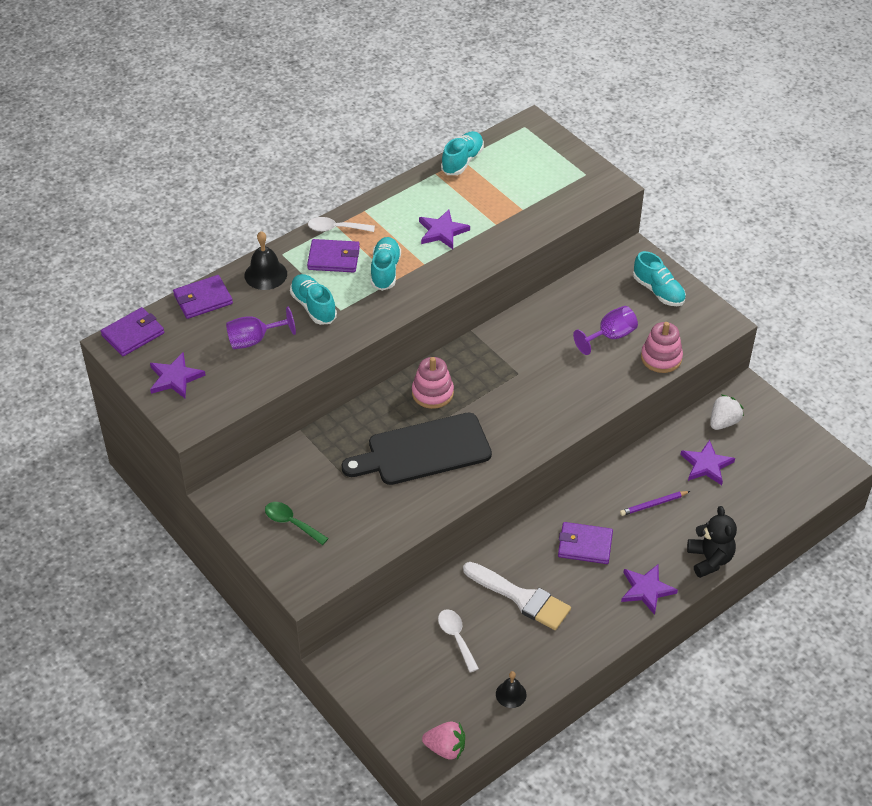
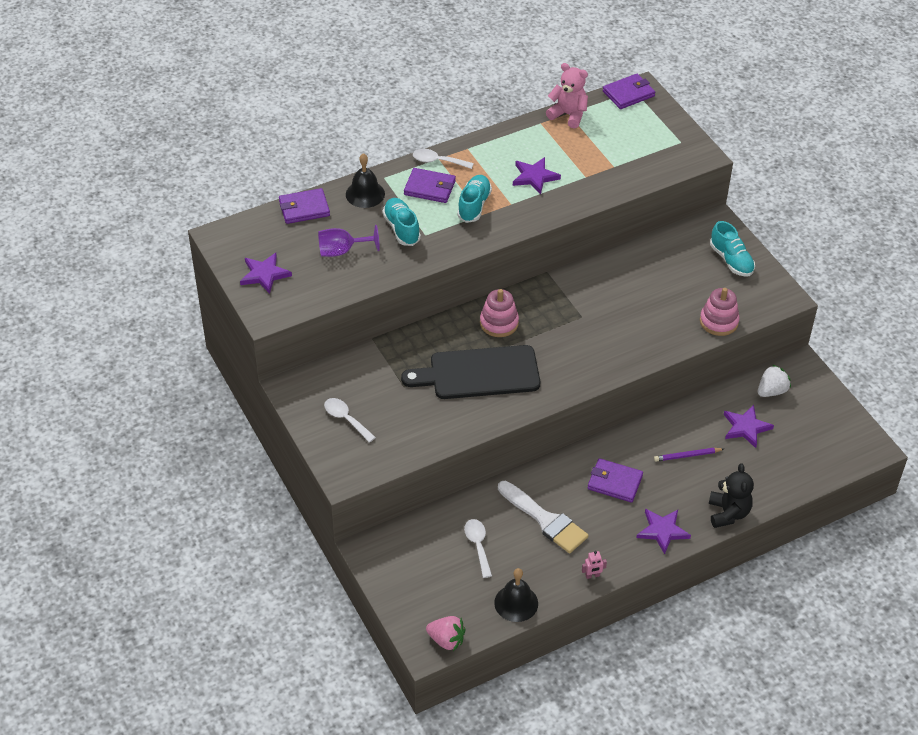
camera: 10 degrees right, 0 degrees up
purple wallet [101,307,164,356] -> purple wallet moved to [603,74,655,109]
green spoon [265,502,329,545] -> white spoon [324,398,376,443]
turquoise shoe [441,131,484,175] -> pink teddy bear [546,63,588,128]
black bell [496,671,527,708] -> black bell [494,568,538,622], size x1.55
purple goblet [573,306,638,355] -> none
none -> pink robot [582,551,607,579]

